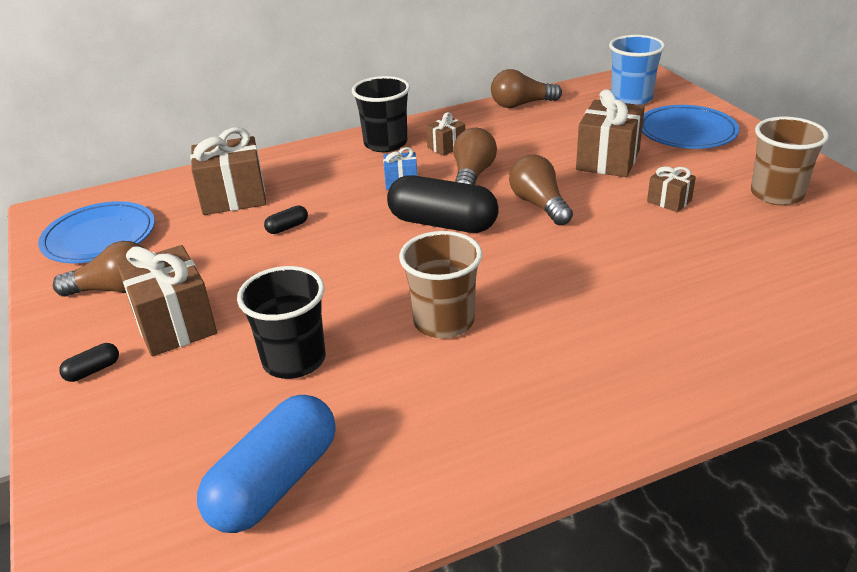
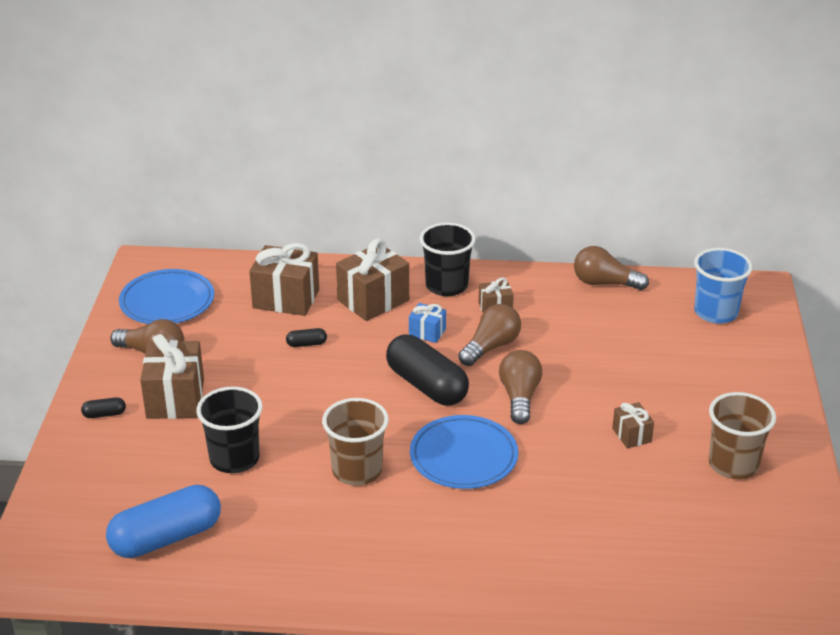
camera: 25 degrees right, 0 degrees up
brown gift [576,89,645,177] -> brown gift moved to [336,238,409,321]
blue plate [642,105,739,149] -> blue plate moved to [410,415,518,489]

